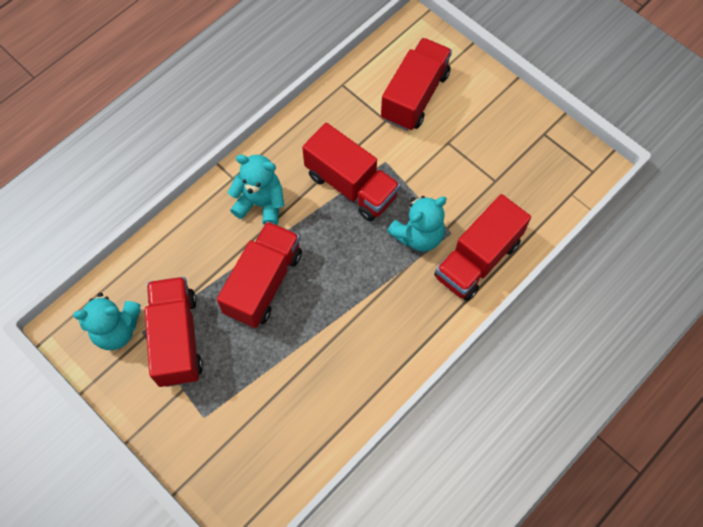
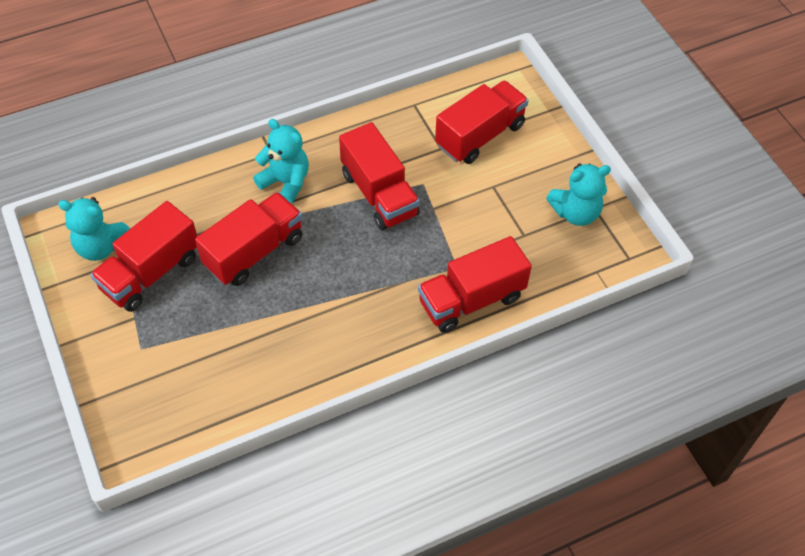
camera: 20 degrees right, 10 degrees down
red truck [145,277,203,387] -> red truck turned 150 degrees counterclockwise [90,201,197,312]
turquoise teddy bear [387,196,447,252] -> turquoise teddy bear moved to [546,163,611,226]

